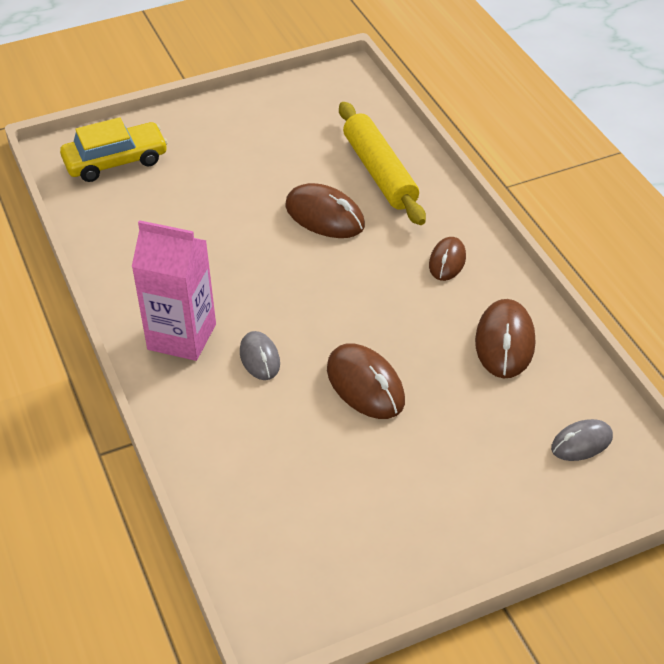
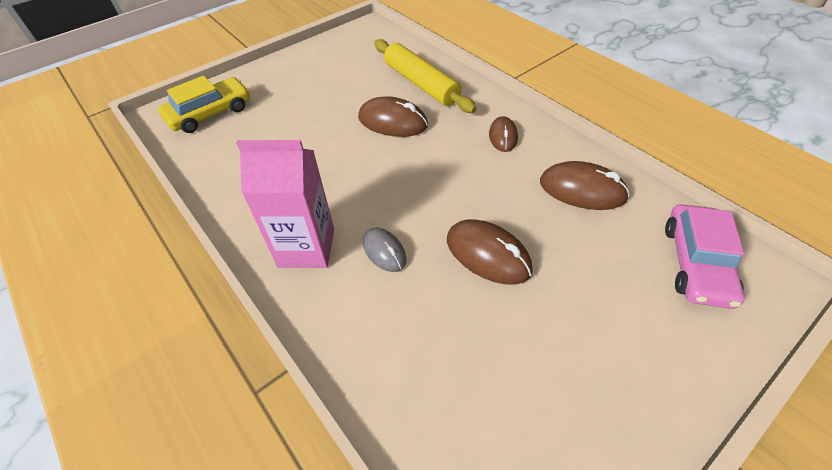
camera: 15 degrees left, 5 degrees up
brown mouse [475,299,535,378] -> brown mouse turned 60 degrees counterclockwise [540,161,630,210]
grey mouse [551,419,613,461] -> pink car [665,204,745,309]

